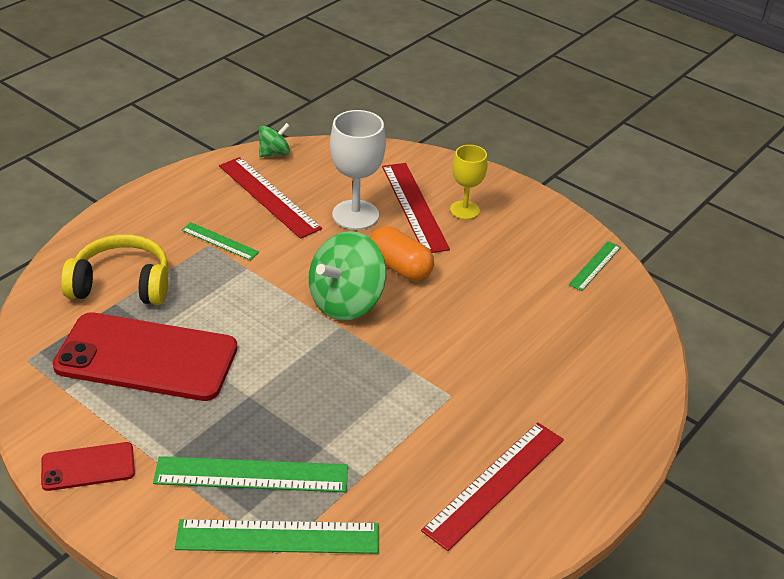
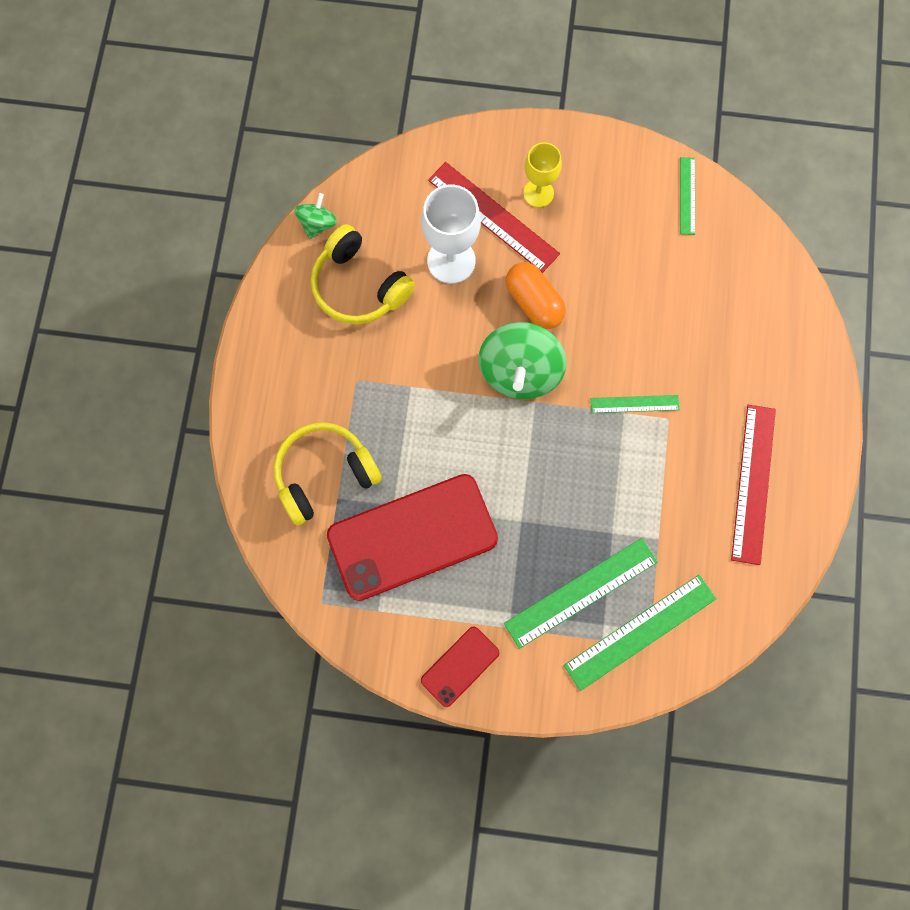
camera: 30 degrees left, 35 degrees up
green ruler [182,222,259,260] -> green ruler moved to [591,395,680,413]
red ruler [219,157,322,239] -> yellow headphones [311,224,415,325]
orange capsule [370,226,434,281] -> orange capsule turned 45 degrees clockwise [506,262,566,329]

